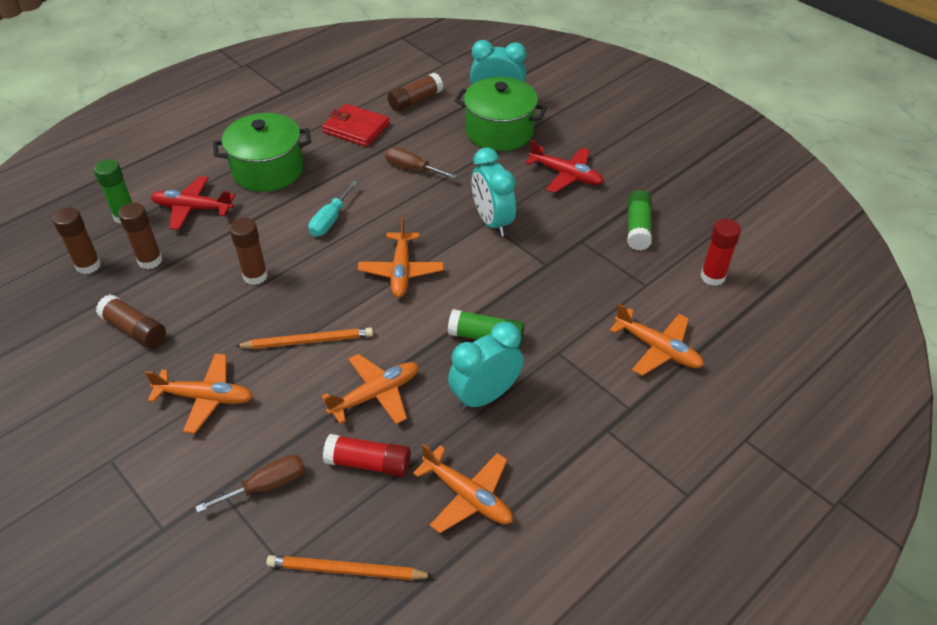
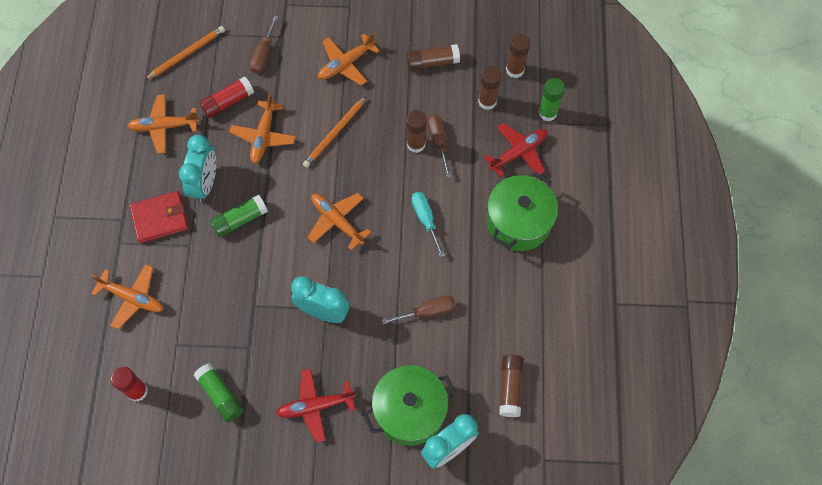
camera: 135 degrees right, 20 degrees up
red wallet [322,104,390,147] -> red wallet moved to [129,191,188,243]
orange plane [609,304,704,376] -> orange plane turned 150 degrees counterclockwise [91,264,164,329]
none -> brown screwdriver [428,114,452,178]

